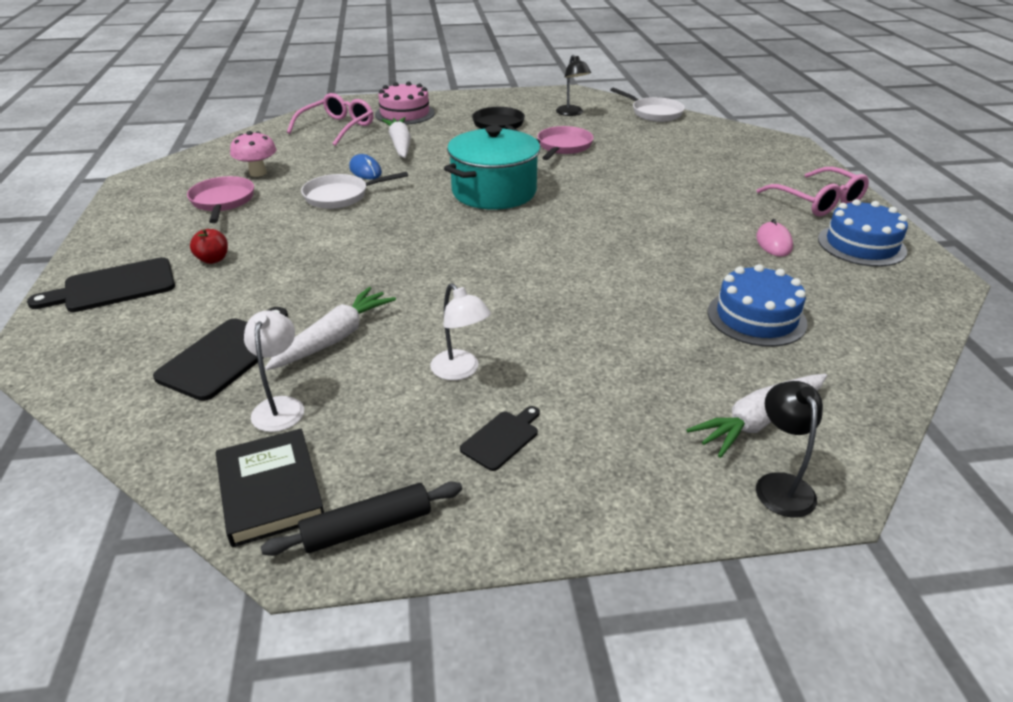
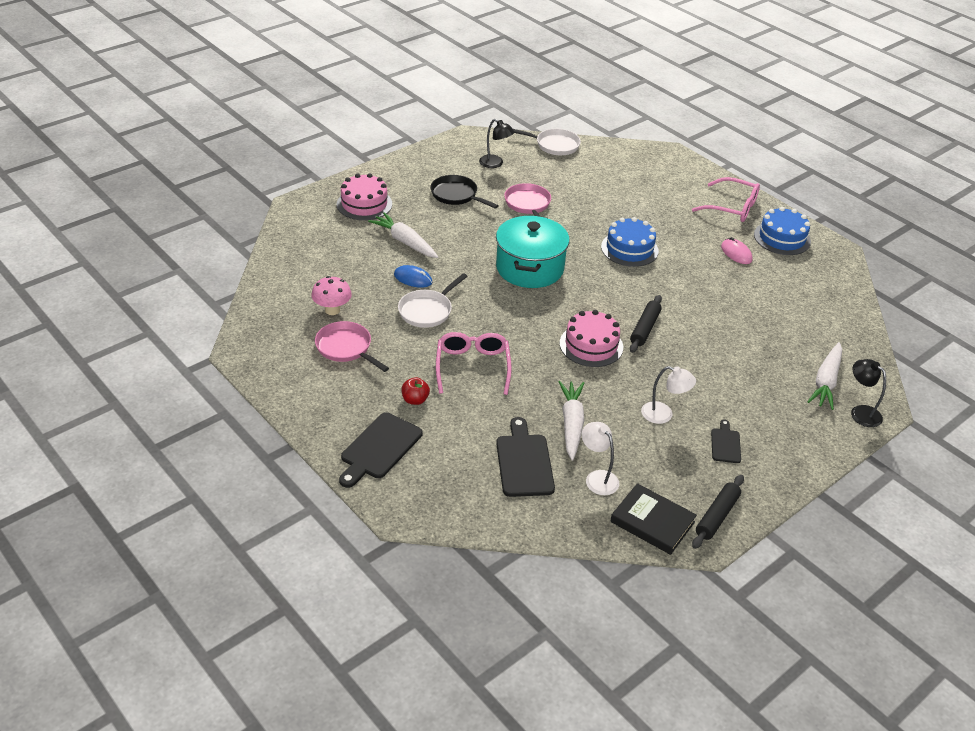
camera: 35 degrees left, 5 degrees up
pink glasses [287,93,373,146] -> pink glasses moved to [436,332,512,395]
blue cake [708,264,808,347] -> blue cake moved to [601,217,659,267]
none -> pink cake [560,310,623,367]
none -> black rolling pin [630,295,662,353]

